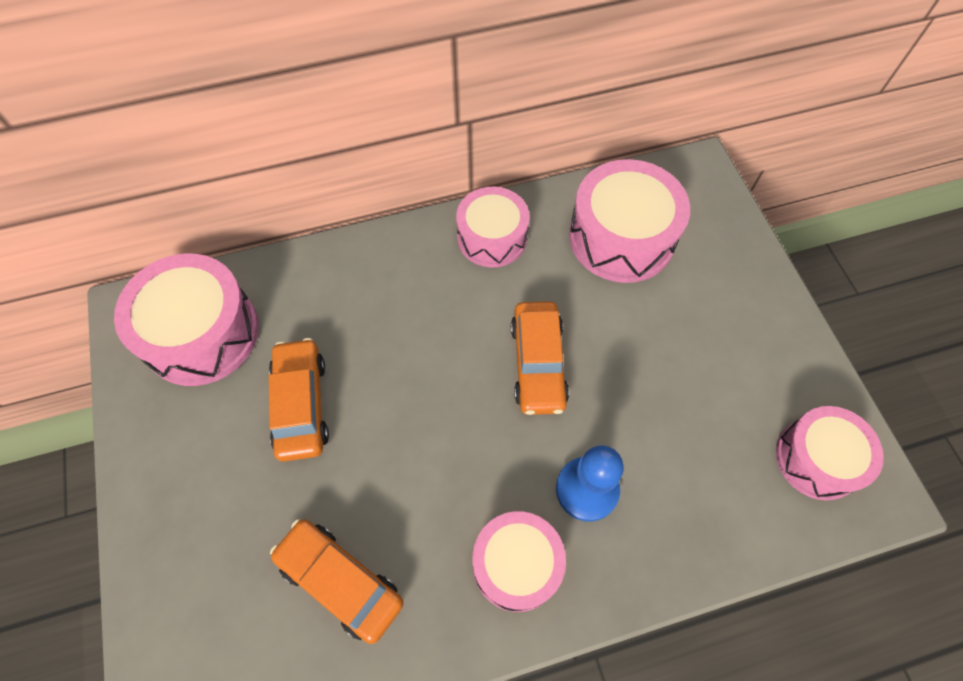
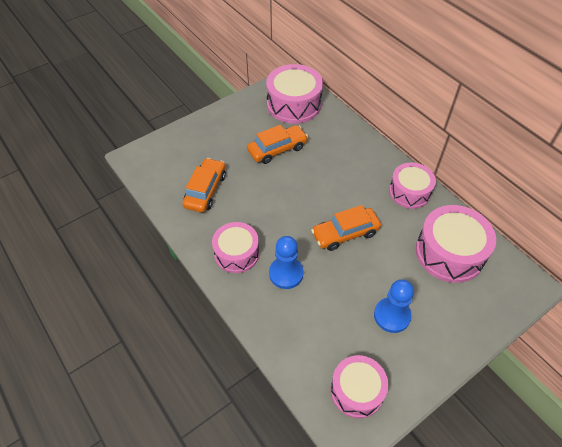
camera: 70 degrees right, 10 degrees down
none -> blue pawn [374,279,414,333]

